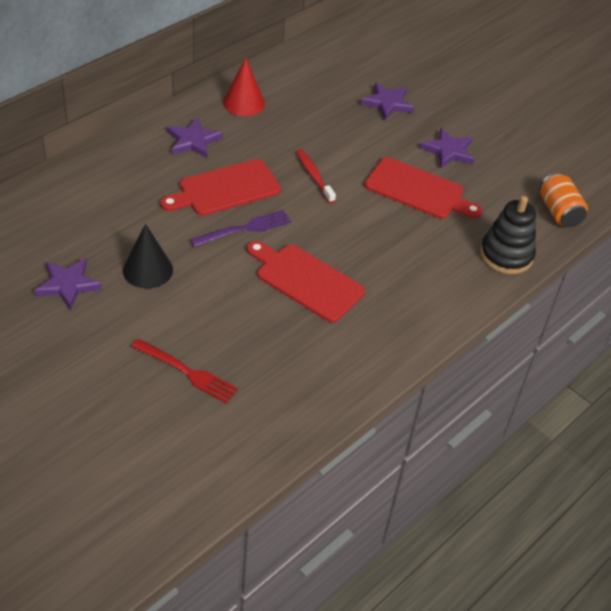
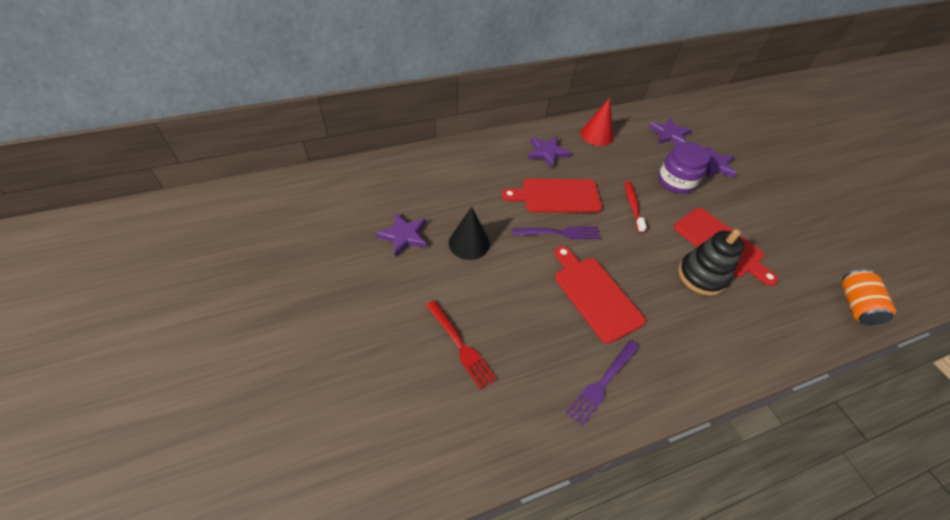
camera: 25 degrees right, 5 degrees up
purple star [420,128,474,168] -> purple star moved to [649,118,692,144]
black stacking toy [480,196,536,274] -> black stacking toy moved to [678,229,744,295]
none -> purple fork [566,340,639,427]
none -> purple jar [658,141,710,194]

